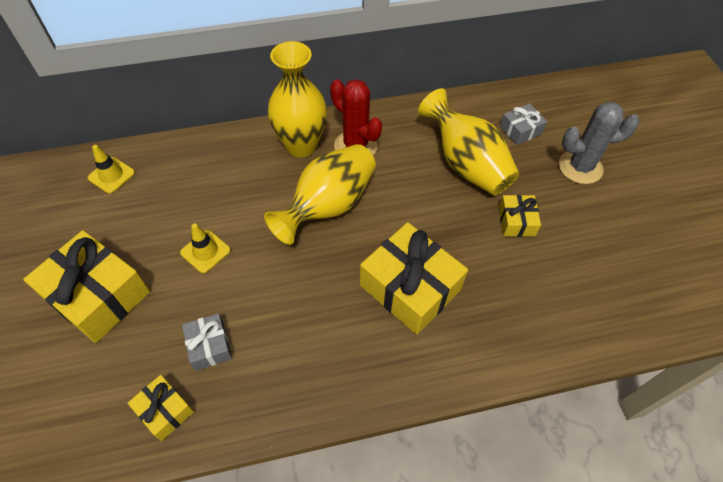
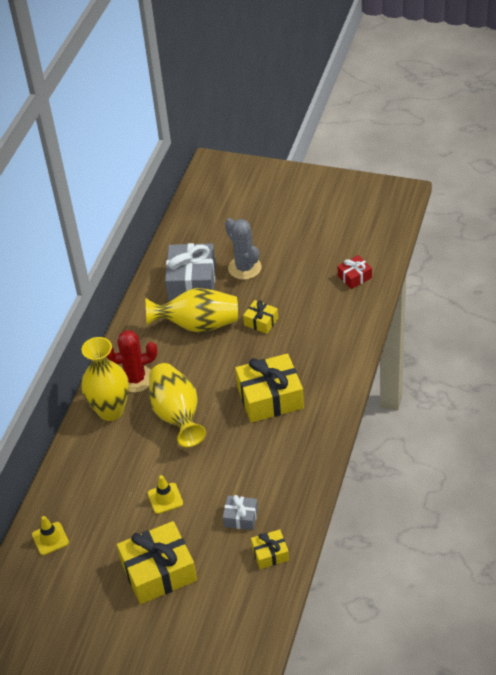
camera: 55 degrees left, 10 degrees down
grey gift [500,103,547,145] -> grey gift [165,243,216,301], size x1.97
grey cactus [559,102,640,184] -> grey cactus turned 60 degrees counterclockwise [225,218,262,280]
none -> red gift [338,255,372,289]

